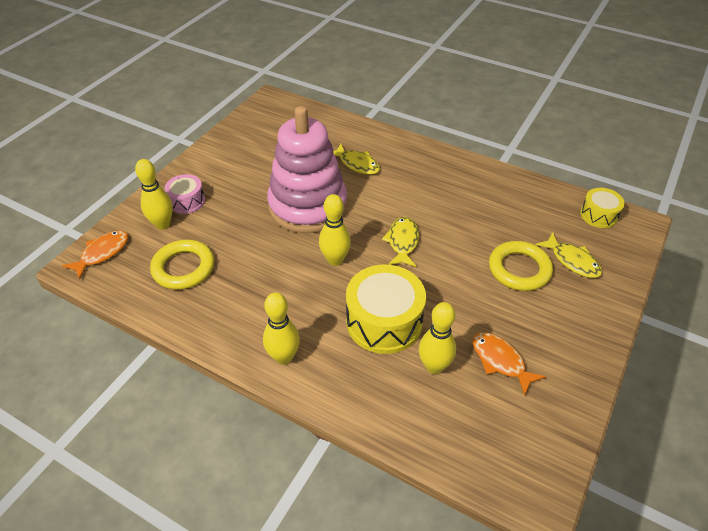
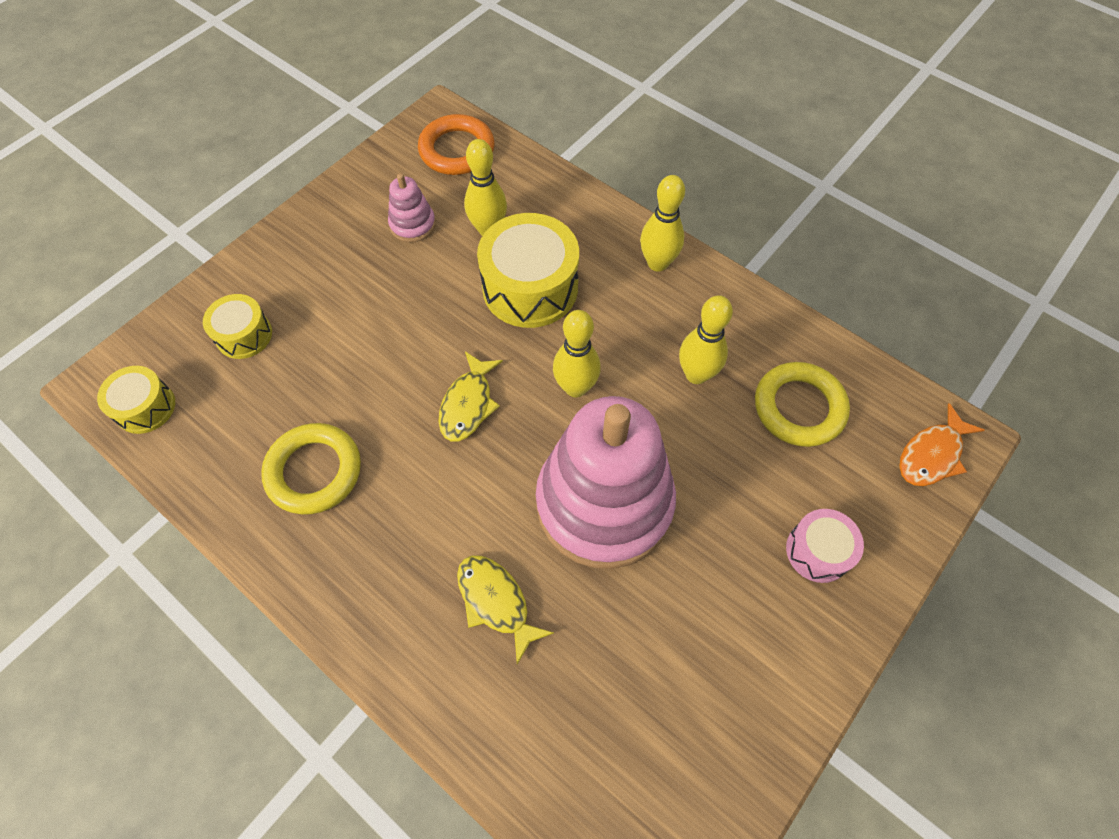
camera: 170 degrees left, 15 degrees up
yellow bowling pin [135,159,173,230] -> yellow bowling pin moved to [679,295,733,384]
orange fish [473,332,546,396] -> pink stacking toy [388,173,436,242]
yellow ring [489,241,553,291] -> yellow ring moved to [261,423,361,515]
yellow fish [536,232,602,278] -> yellow drum [203,294,272,359]
none -> orange ring [418,114,495,175]

